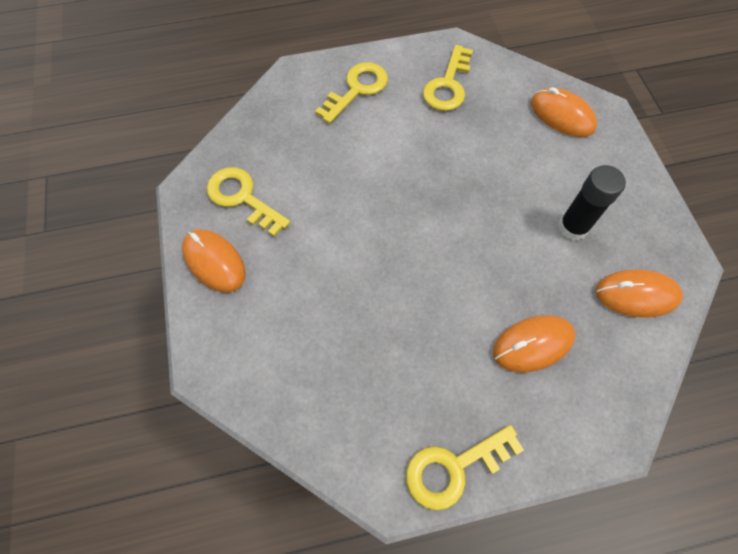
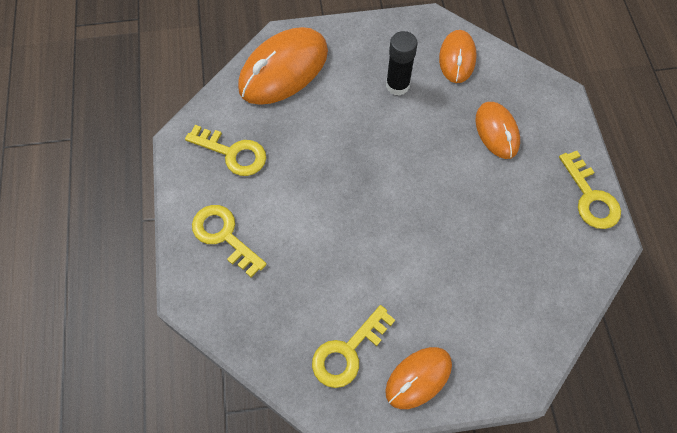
camera: 85 degrees left, 0 degrees up
orange mouse [531,87,597,137] -> orange mouse [238,27,328,105], size x1.68

